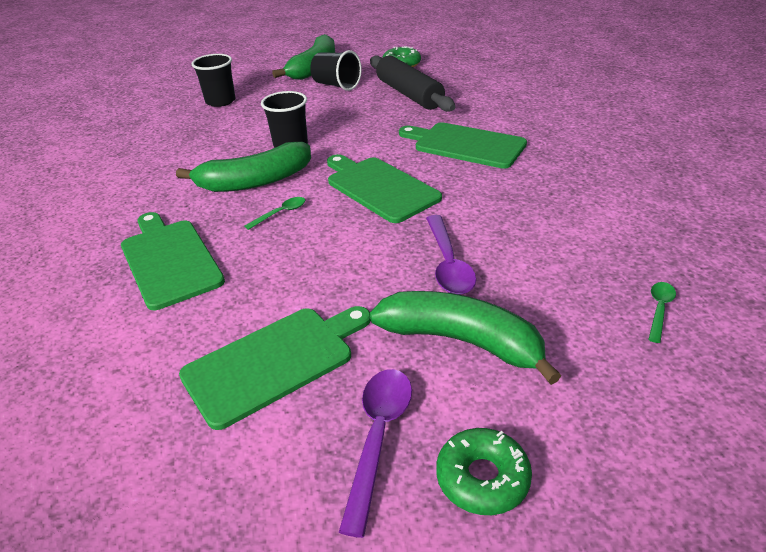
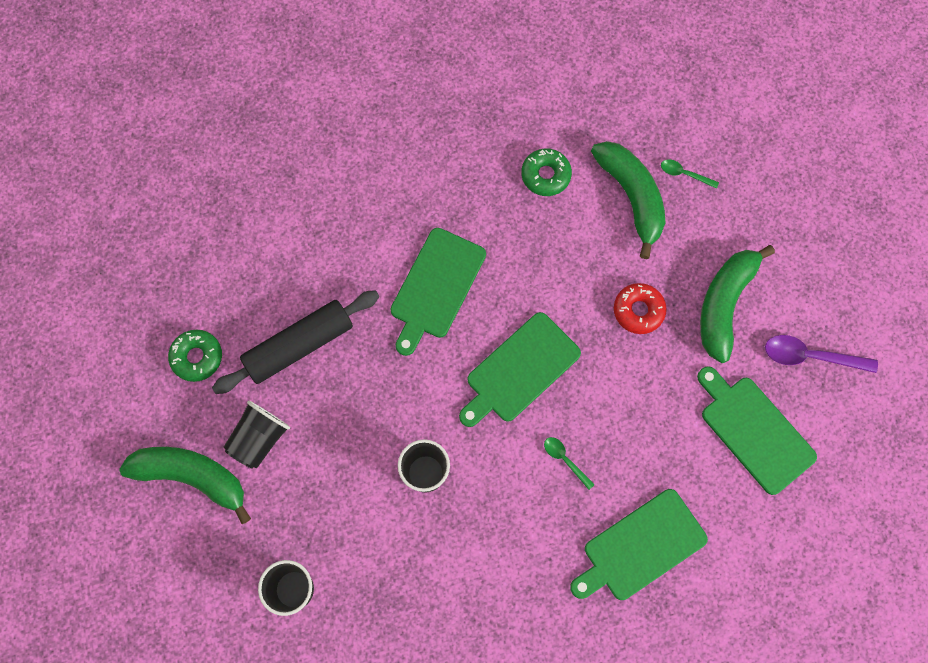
camera: 95 degrees left, 35 degrees up
green banana [176,142,311,192] -> green banana moved to [591,141,665,259]
purple spoon [426,215,476,295] -> red donut [614,283,667,334]
green donut [436,428,532,515] -> green donut moved to [521,149,572,196]

